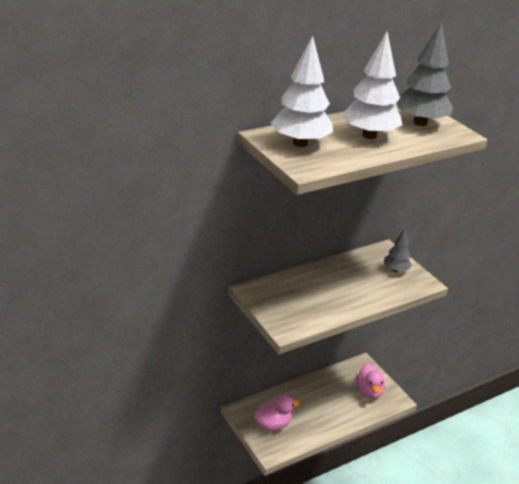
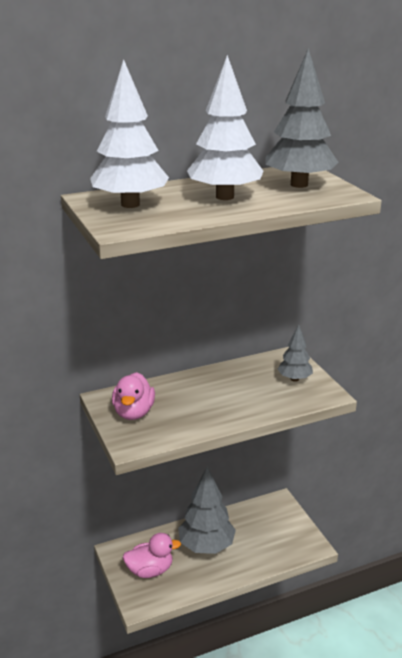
camera: 10 degrees right, 5 degrees down
pink duck [356,363,385,399] -> pink duck moved to [112,372,155,420]
none -> grey tree [178,467,236,554]

